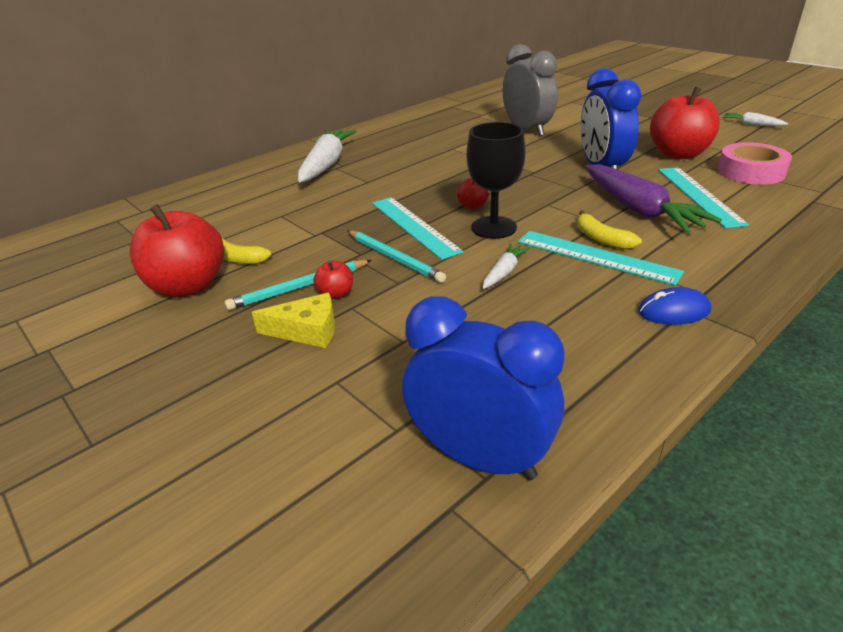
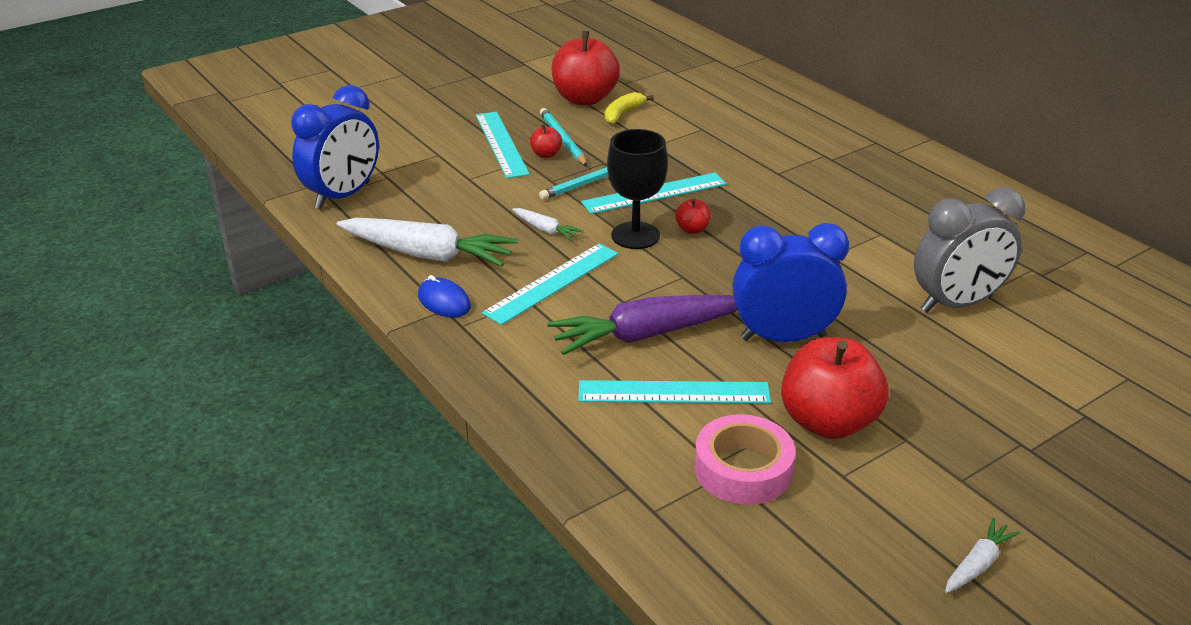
camera: 95 degrees right, 0 degrees up
yellow cheese [251,293,335,348] -> turquoise ruler [476,112,530,178]
white carrot [298,130,356,183] -> white carrot moved to [337,218,518,267]
yellow banana [577,211,642,249] -> none
blue mouse [638,287,711,325] -> blue mouse turned 45 degrees counterclockwise [418,275,471,317]

